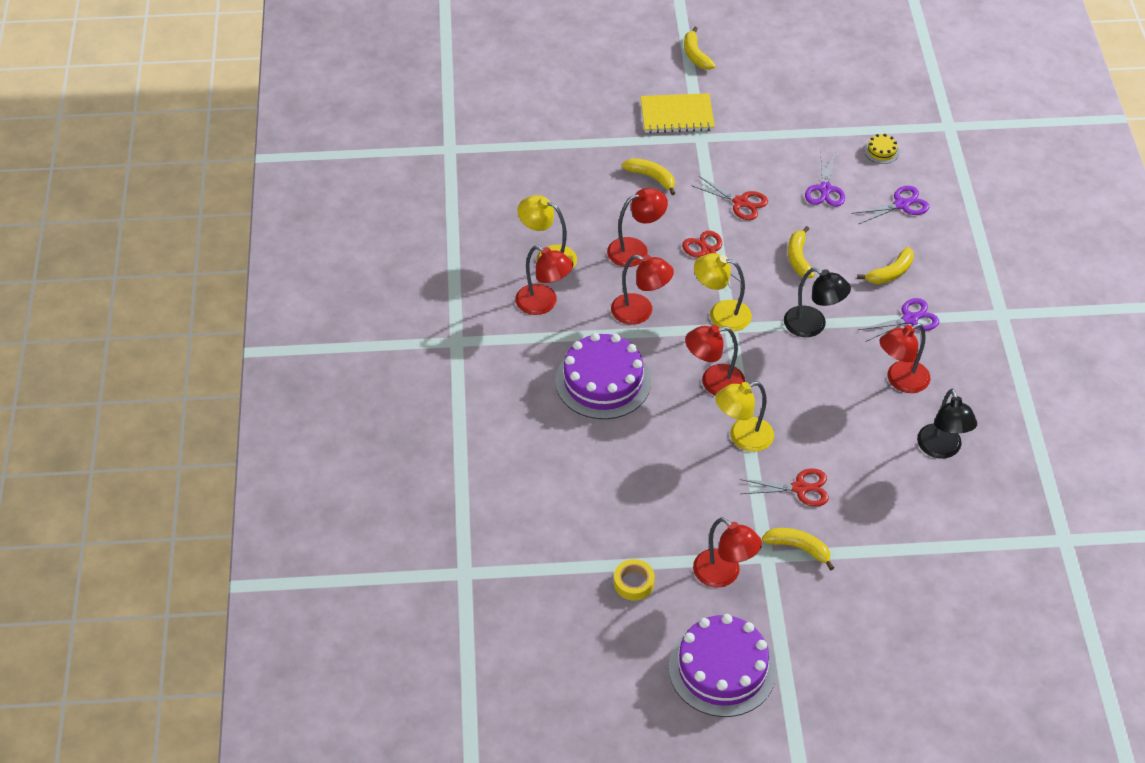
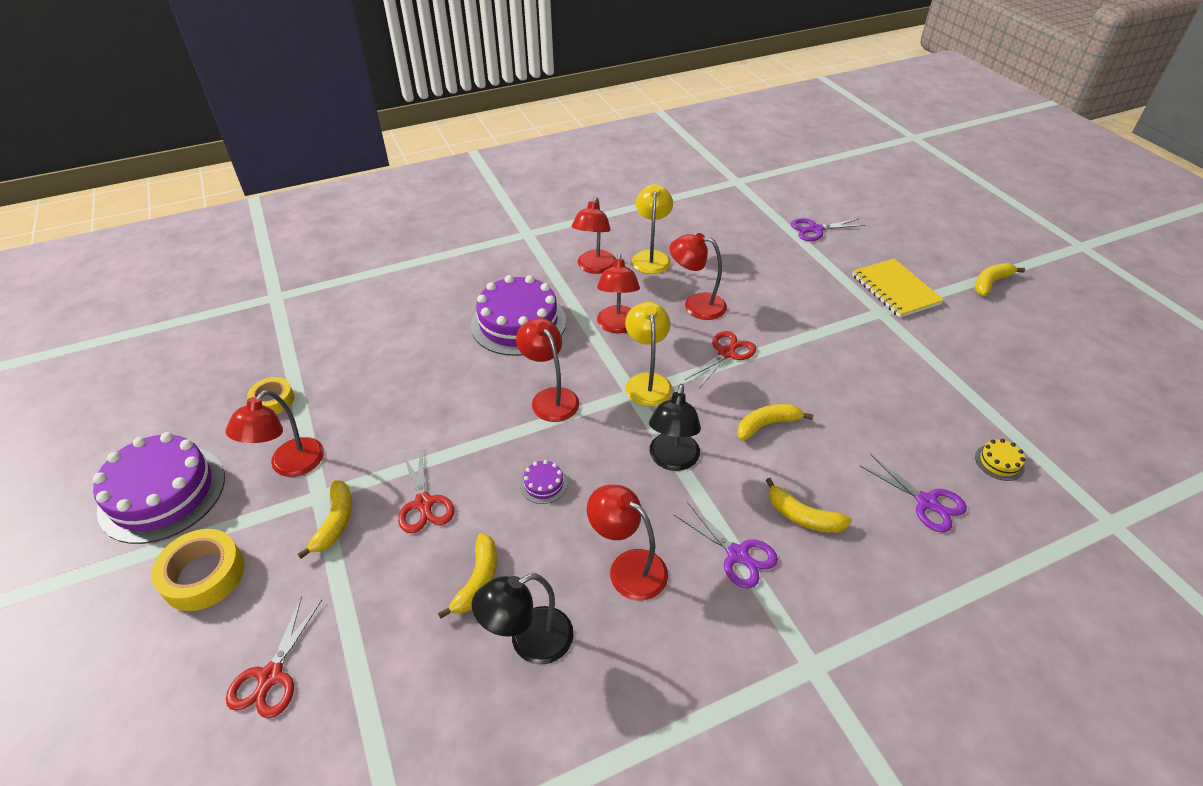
camera: 70 degrees right, 5 degrees down
red lamp [607,188,668,267] -> red lamp turned 150 degrees clockwise [670,233,727,320]
yellow banana [622,158,675,195] -> yellow banana moved to [438,533,497,619]
red scissors [691,176,768,220] -> red scissors moved to [226,596,322,718]
yellow lamp [715,381,774,452] -> none
purple scissors [805,151,845,207] -> purple scissors moved to [791,218,866,241]
none -> yellow tape [151,529,245,611]
none -> purple cake [520,460,568,504]

